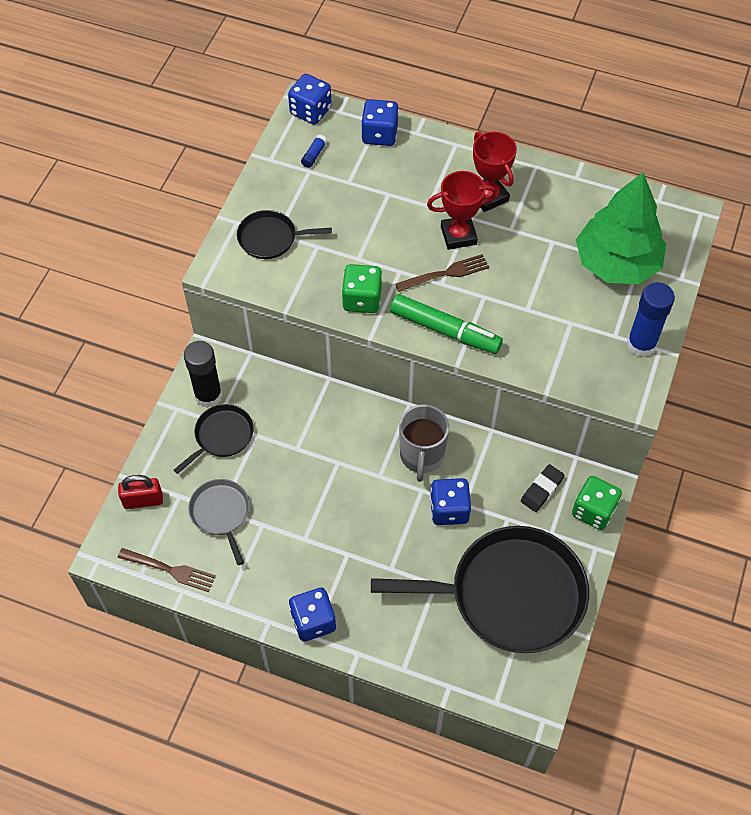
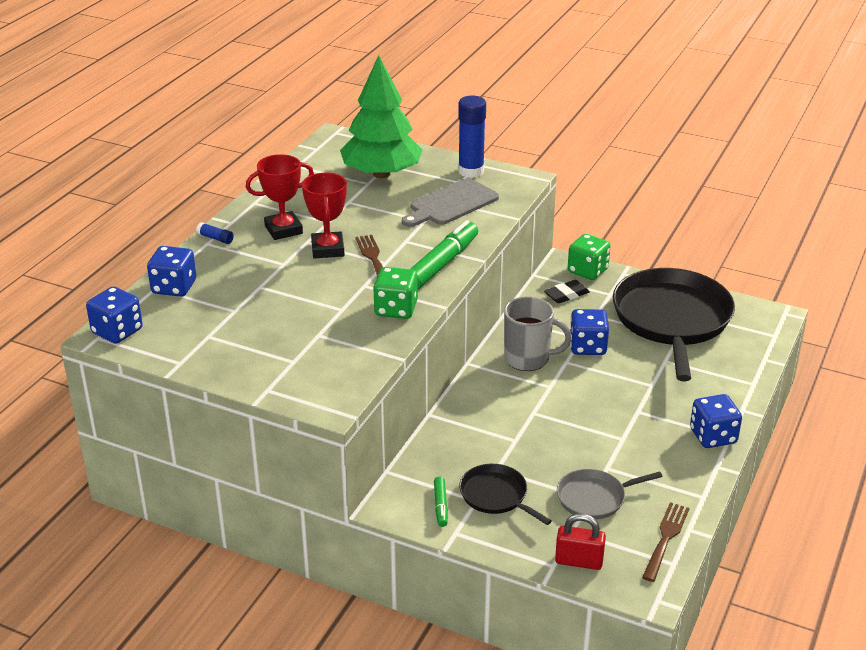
camera: 85 degrees left, 25 degrees down
red padlock [118,475,163,509] -> red padlock turned 75 degrees counterclockwise [555,513,606,570]
black glue stick [184,341,222,408] -> green marker [434,476,448,527]
black pan [237,210,332,259] -> none
blue glue stick [301,135,327,168] -> blue glue stick moved to [196,222,234,244]
black eraser [521,464,565,512] -> black eraser turned 75 degrees counterclockwise [544,280,590,303]
none -> grey cutting board [402,178,499,227]

